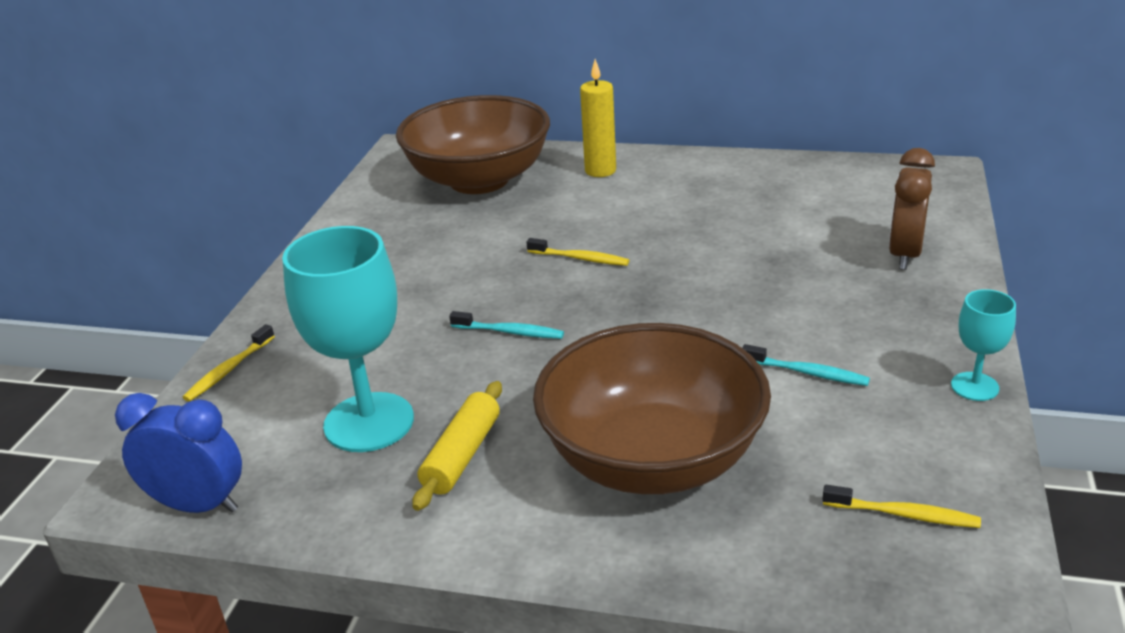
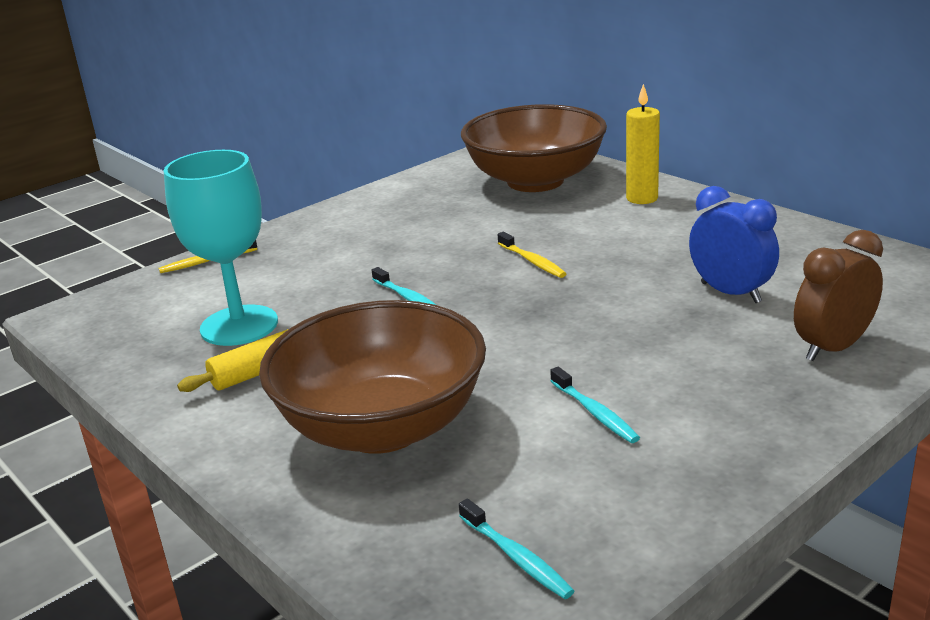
camera: 35 degrees right, 5 degrees down
blue clock [115,393,242,513] -> blue clock moved to [689,186,779,303]
yellow toothbrush [822,485,981,528] -> turquoise toothbrush [459,498,574,599]
turquoise goblet [951,289,1016,401] -> none

